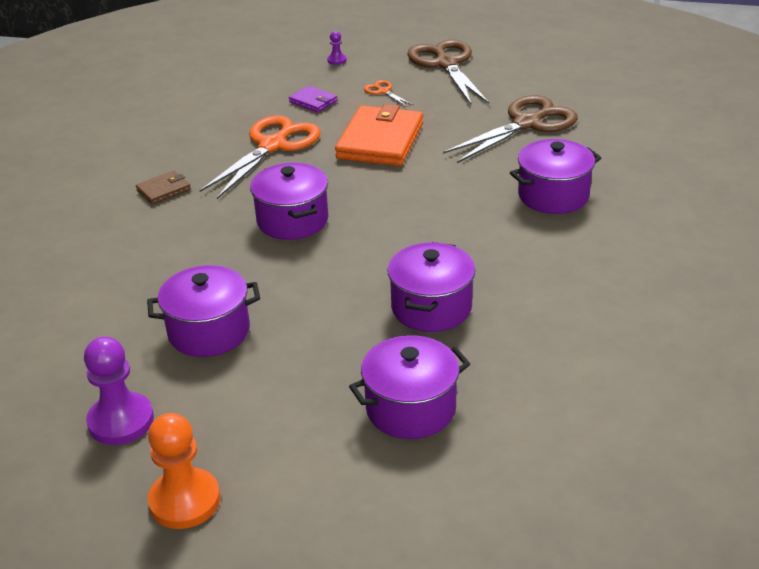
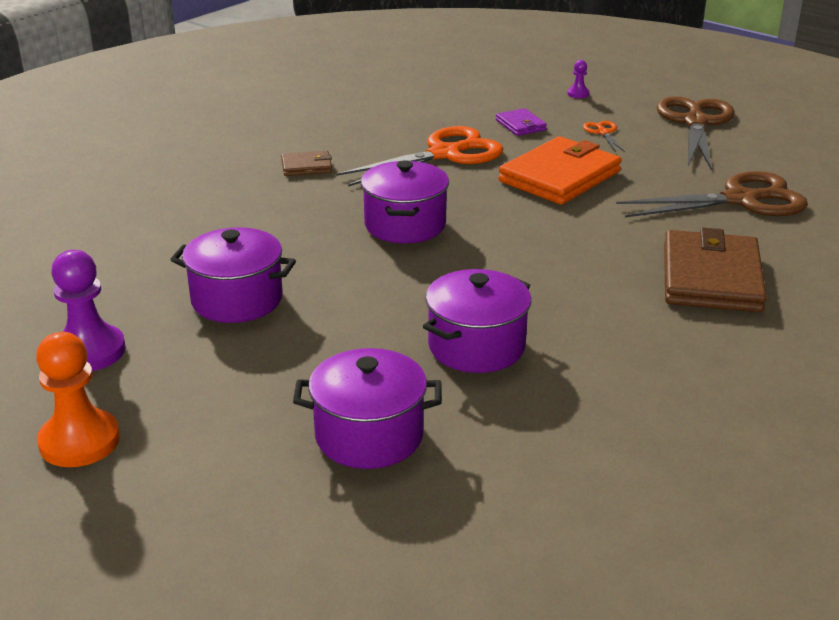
camera: 25 degrees right, 5 degrees down
purple pot [510,139,601,214] -> brown wallet [664,227,767,312]

